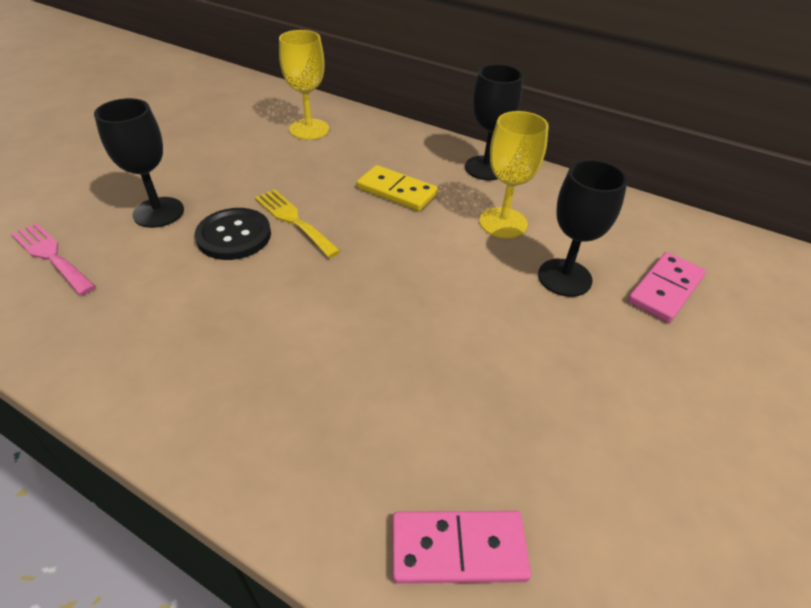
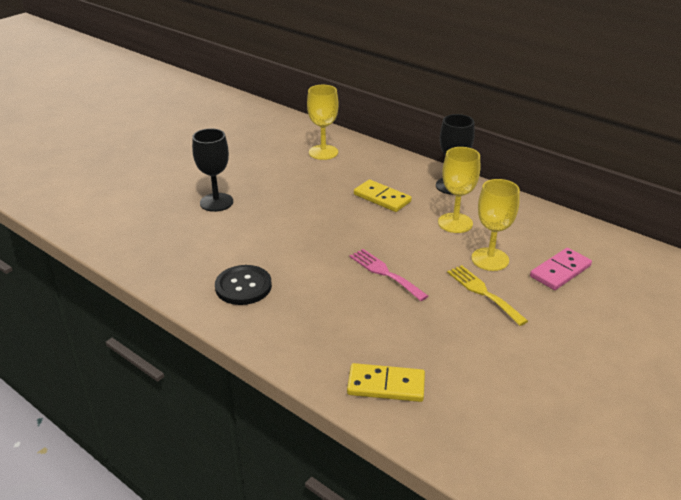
camera: 10 degrees right, 10 degrees down
pink fork [11,223,96,295] -> pink fork moved to [350,249,428,301]
black button [195,208,271,260] -> black button moved to [215,265,272,305]
yellow fork [255,189,341,258] -> yellow fork moved to [447,265,528,326]
pink domino [393,511,531,584] -> yellow domino [347,363,425,402]
black goblet [538,160,628,297] -> yellow goblet [472,179,520,271]

